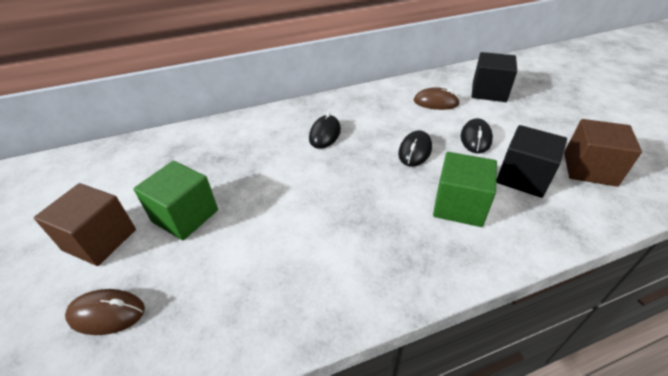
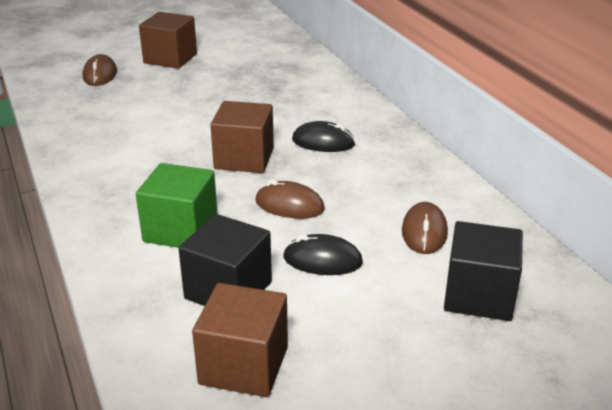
camera: 85 degrees right, 10 degrees down
green cube [133,161,218,240] -> none
black mouse [398,130,432,167] -> brown mouse [255,180,325,219]
none -> brown cube [210,101,274,173]

